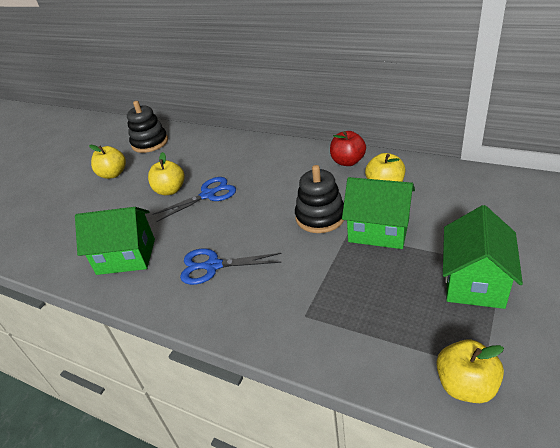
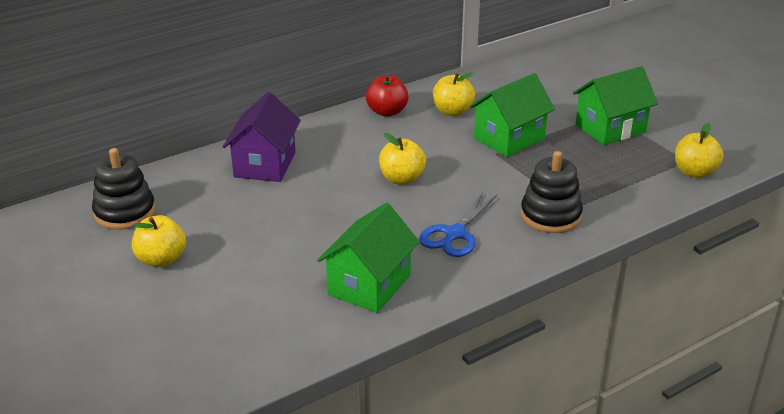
camera: 65 degrees left, 5 degrees down
yellow apple [148,152,184,195] -> yellow apple moved to [379,133,426,185]
blue scissors [152,177,236,222] -> none
black stacking toy [295,165,344,233] -> black stacking toy moved to [521,151,583,233]
green house [443,205,523,309] -> green house turned 75 degrees counterclockwise [573,66,658,145]
none -> purple house [223,92,301,182]

